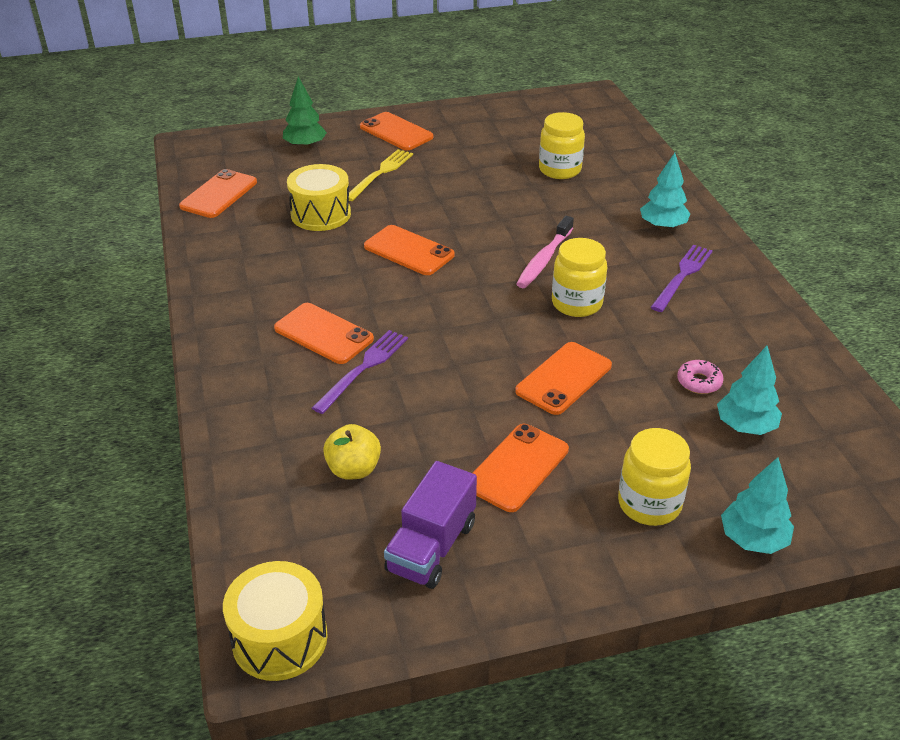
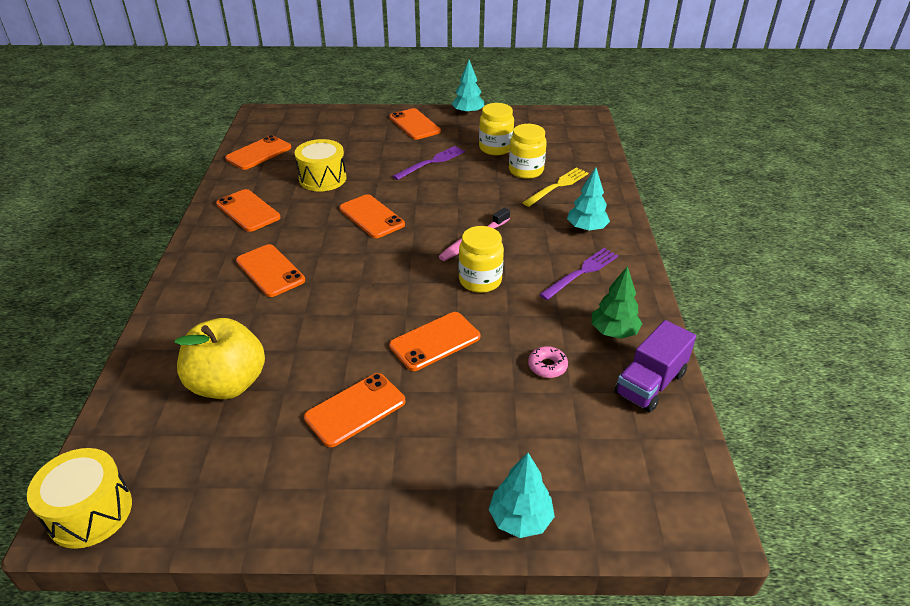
camera: 15 degrees right, 0 degrees up
green tree [283,77,327,149] -> green tree moved to [592,266,642,339]
purple fork [312,330,408,414] -> purple fork moved to [393,146,465,180]
yellow apple [323,424,381,480] -> yellow apple [175,318,265,399], size x1.75
yellow fork [349,149,413,201] -> yellow fork moved to [522,167,588,207]
purple truck [384,461,477,589] -> purple truck moved to [614,320,696,413]
yellow jar [618,428,691,526] -> yellow jar moved to [479,103,514,155]
turquoise tree [717,346,782,435] -> turquoise tree moved to [452,60,485,115]
none -> orange phone [216,189,280,232]

